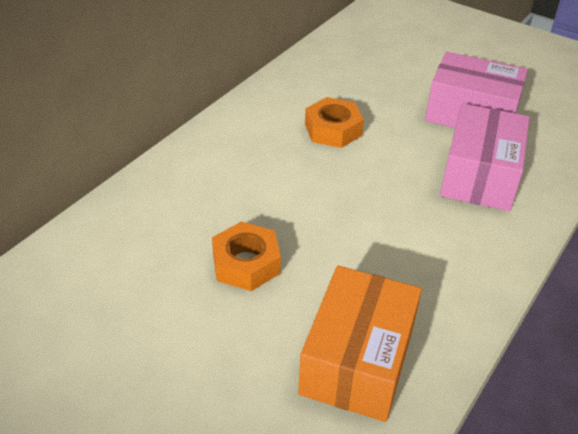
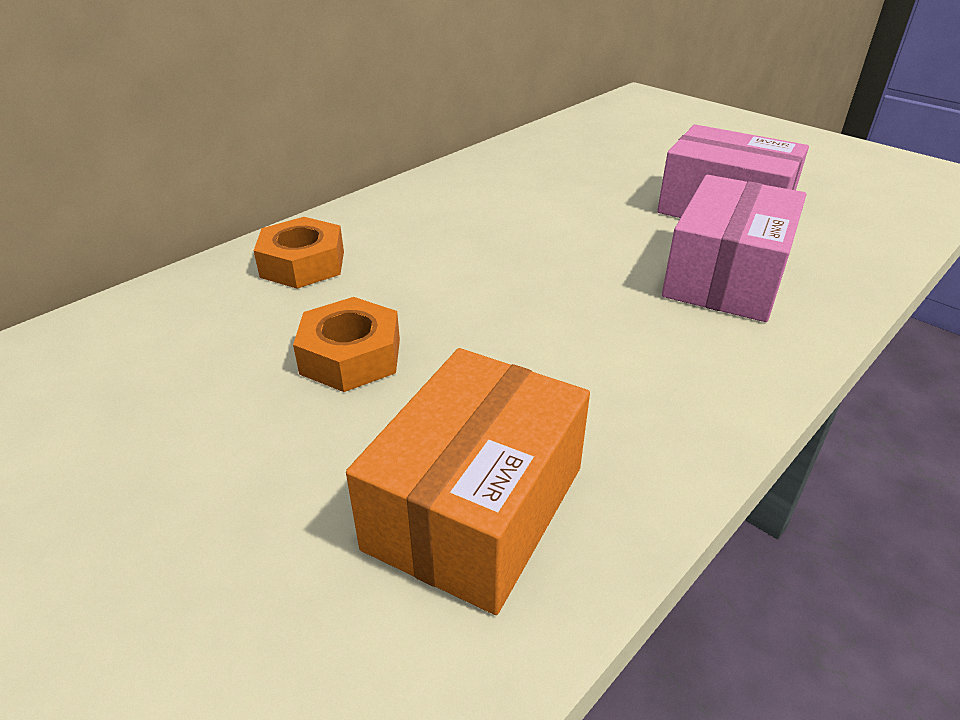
camera: 10 degrees right, 5 degrees down
orange nut [305,97,364,148] -> orange nut moved to [254,217,344,289]

